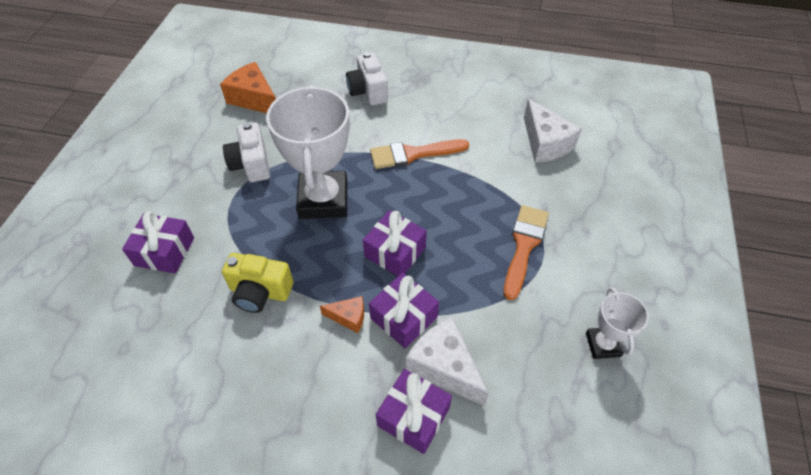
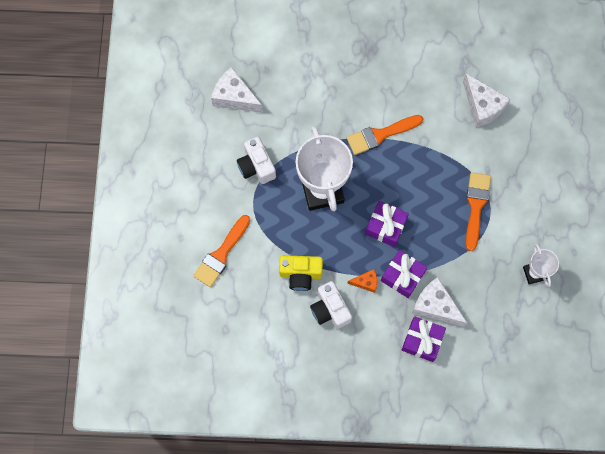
camera: 10 degrees left, 20 degrees up
purple gift [122,211,194,273] -> orange brush [193,215,250,287]
orange cheese [220,62,276,113] -> white cheese [211,67,263,113]
white camera [346,52,388,106] -> white camera moved to [310,281,352,329]

